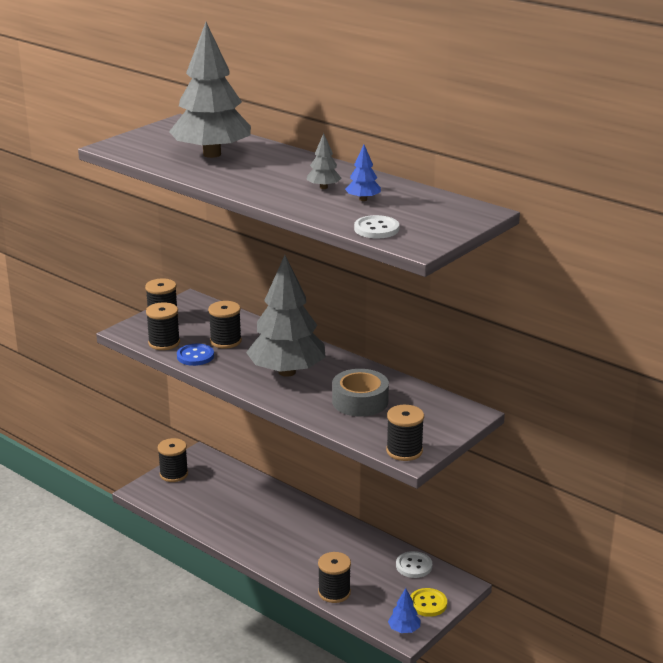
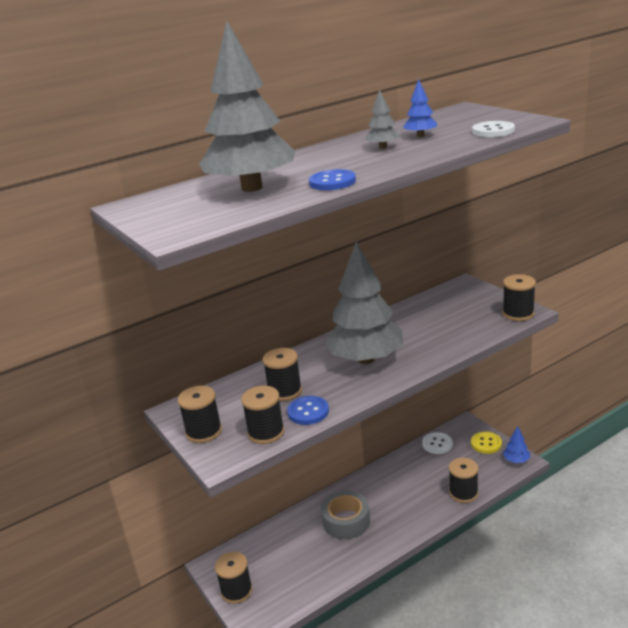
camera: 70 degrees left, 0 degrees up
grey tape [332,369,389,417] -> grey tape moved to [321,491,370,539]
none -> blue button [309,169,356,190]

